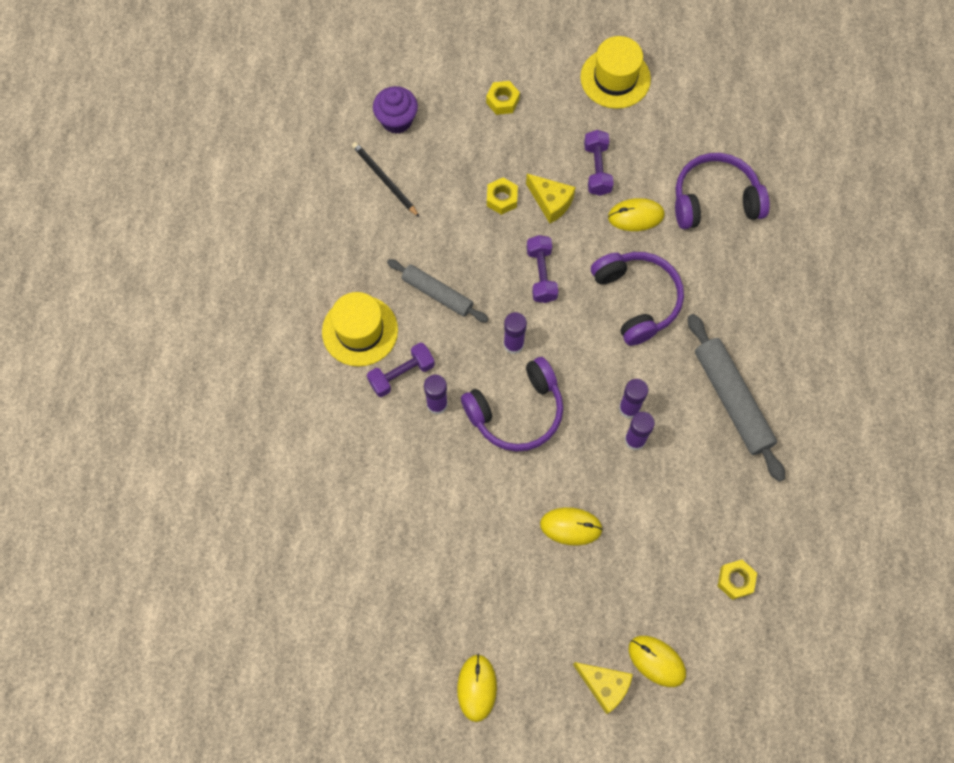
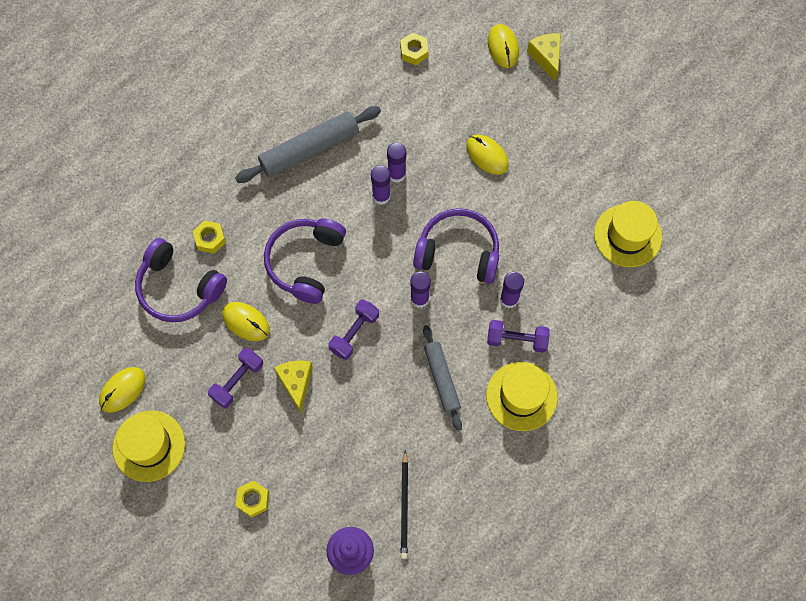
camera: 140 degrees left, 0 degrees up
yellow mouse [457,654,497,722] -> yellow mouse moved to [99,367,146,413]
yellow nut [487,178,518,215] -> yellow nut moved to [193,220,226,254]
grey rolling pin [688,314,785,482] -> grey rolling pin turned 45 degrees clockwise [235,106,381,183]
none -> yellow hat [594,201,662,267]

